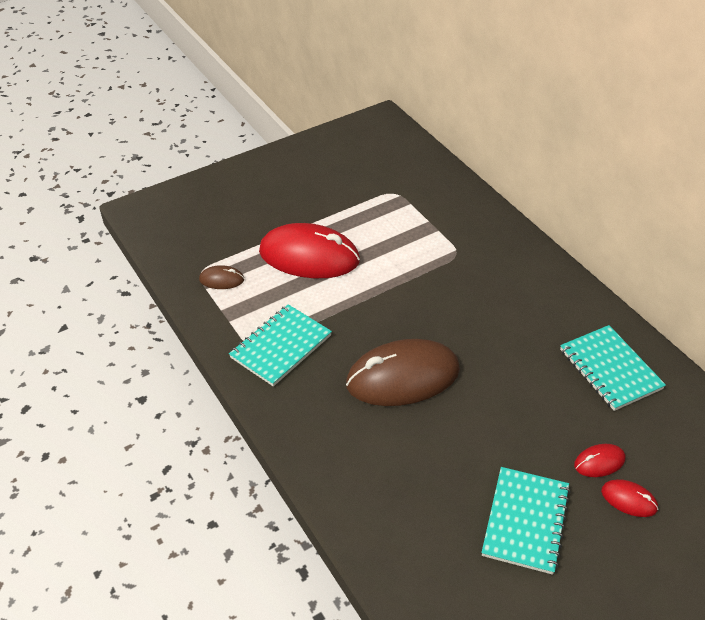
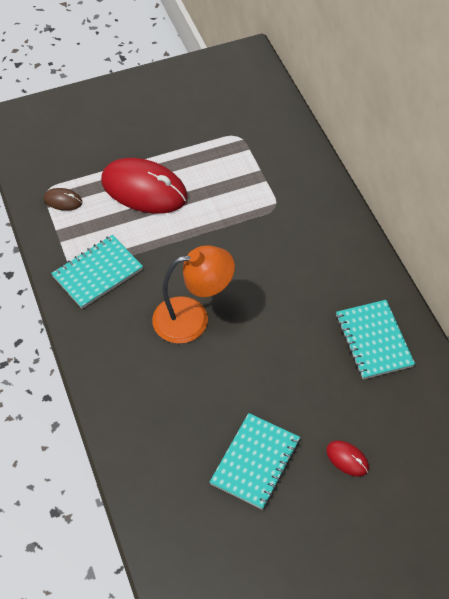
camera: 10 degrees right, 10 degrees up
brown mouse [346,339,460,406] -> orange lamp [152,245,235,344]
red mouse [574,444,625,477] -> none

